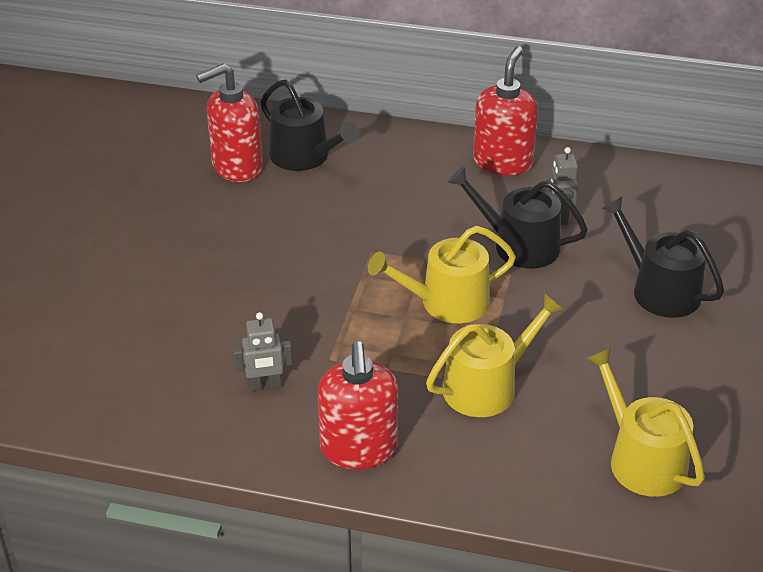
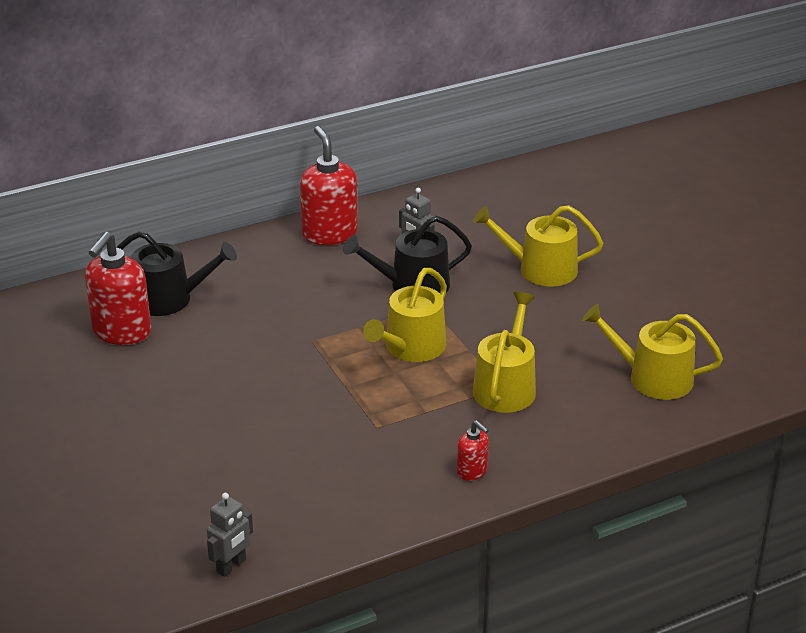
camera: 40 degrees left, 5 degrees down
grey robot [233,312,292,391] -> grey robot moved to [207,493,253,577]
red soap dispenser [318,341,398,469] -> red soap dispenser [457,420,489,481], size x0.50
black watering can [602,196,724,318] -> yellow watering can [473,205,603,286]

